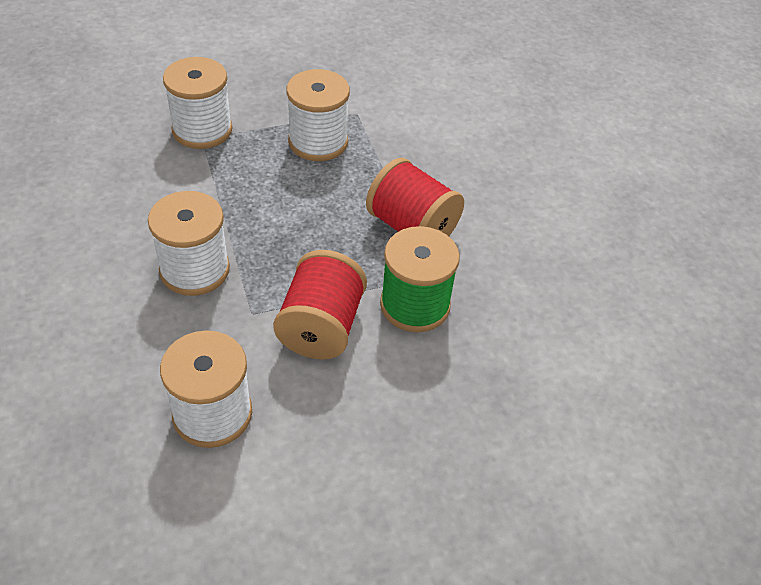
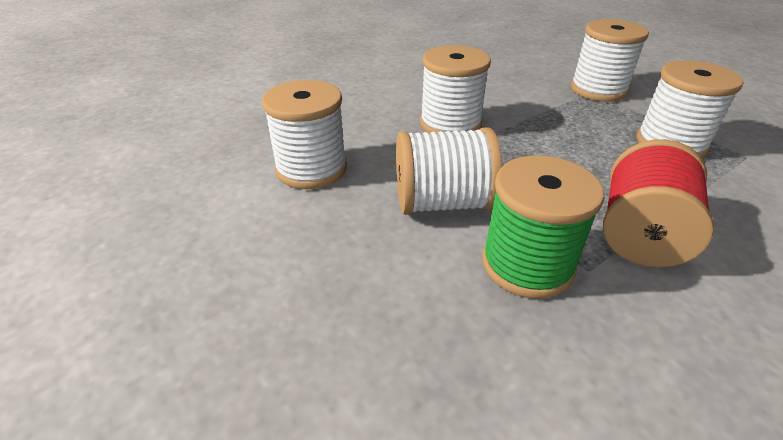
camera: 75 degrees right, 10 degrees down
red spool [273,250,367,360] -> white spool [396,127,502,215]

